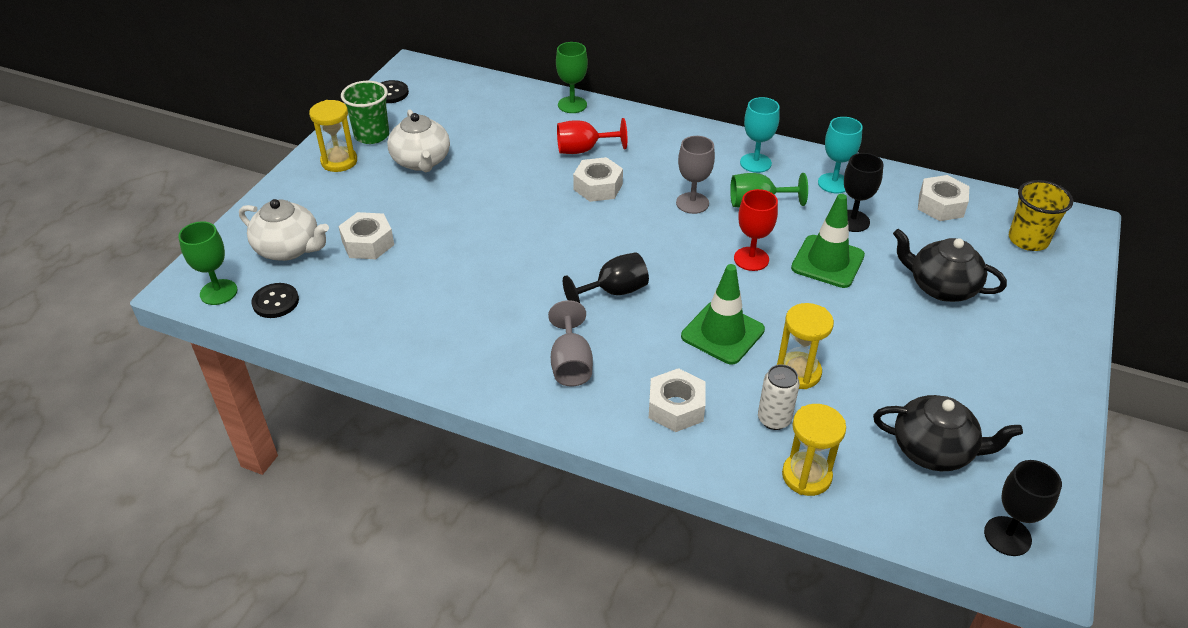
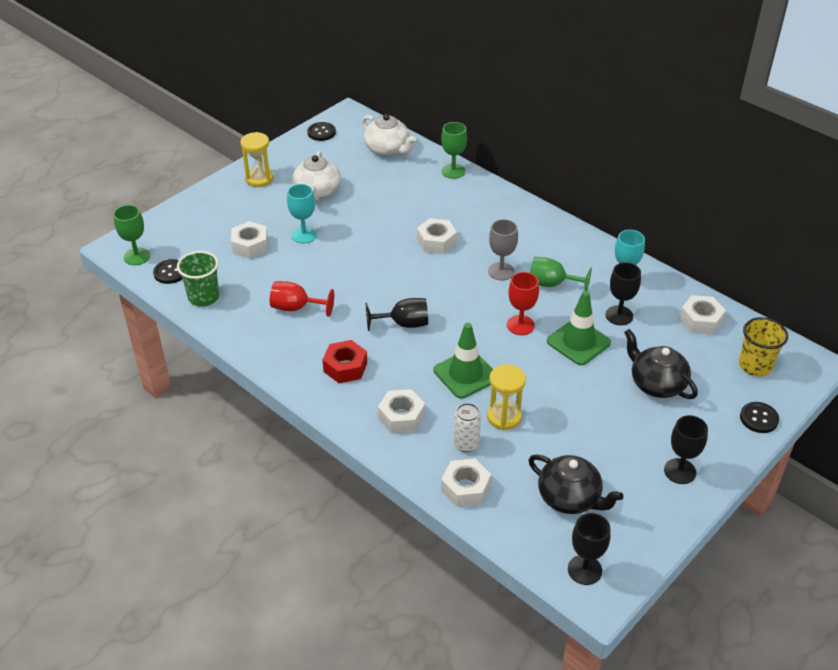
camera: 20 degrees right, 0 degrees up
white teapot [239,199,329,261] -> white teapot moved to [362,114,416,157]
green cup [341,81,389,144] -> green cup moved to [177,251,219,307]
grey goblet [548,300,593,387] -> red nut [323,340,367,383]
red goblet [557,118,627,154] -> red goblet moved to [270,281,334,317]
turquoise goblet [740,97,780,173] -> turquoise goblet moved to [287,184,317,243]
yellow hourglass [782,404,846,496] -> white nut [441,458,491,507]
none -> black goblet [664,415,708,484]
none -> black button [740,402,779,433]

